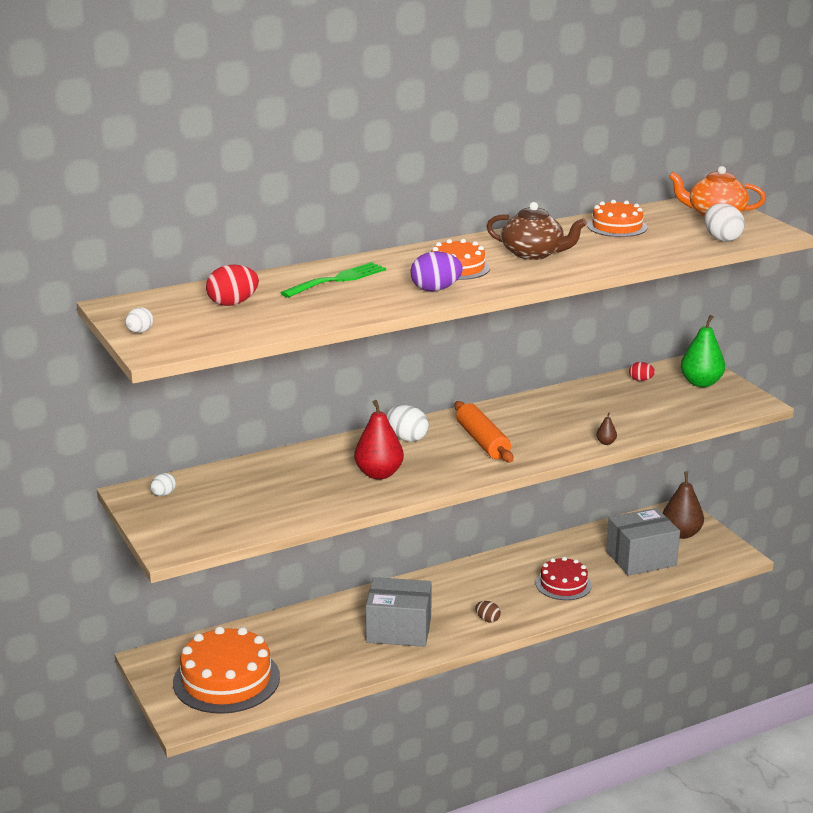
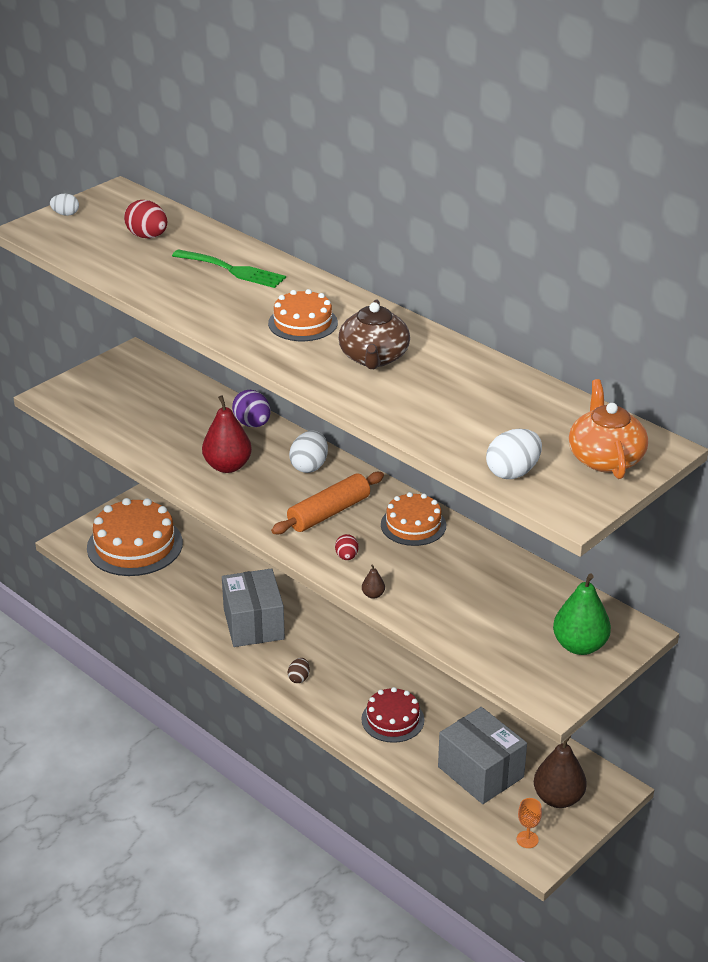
camera: 70 degrees right, 10 degrees up
white egg [150,473,176,496] -> none
purple egg [411,252,463,291] -> purple egg moved to [232,390,271,427]
orange cake [587,200,647,237] -> orange cake moved to [381,492,446,546]
red egg [629,362,655,381] -> red egg moved to [335,534,358,560]
none -> orange goblet [516,798,542,848]

